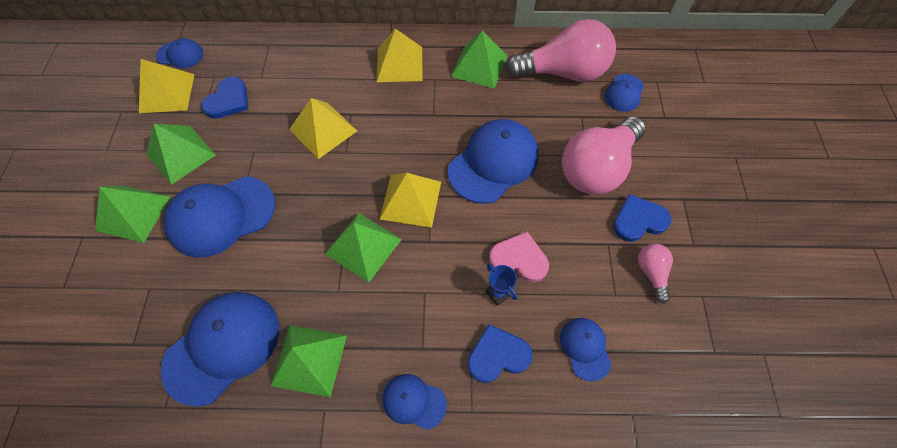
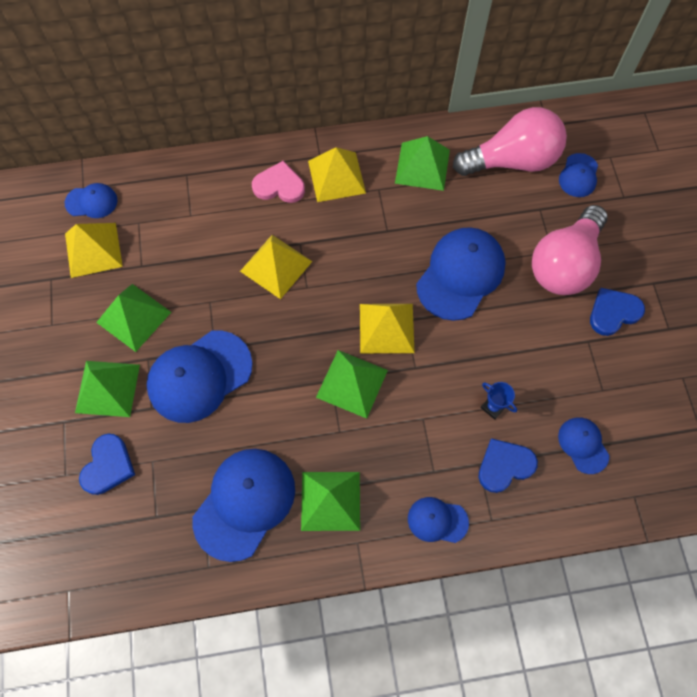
camera: 10 degrees left, 5 degrees up
blue heart [201,76,248,119] -> blue heart moved to [79,434,135,495]
pink heart [489,231,549,282] -> pink heart moved to [252,161,305,203]
pink light bulb [638,244,673,304] -> none

